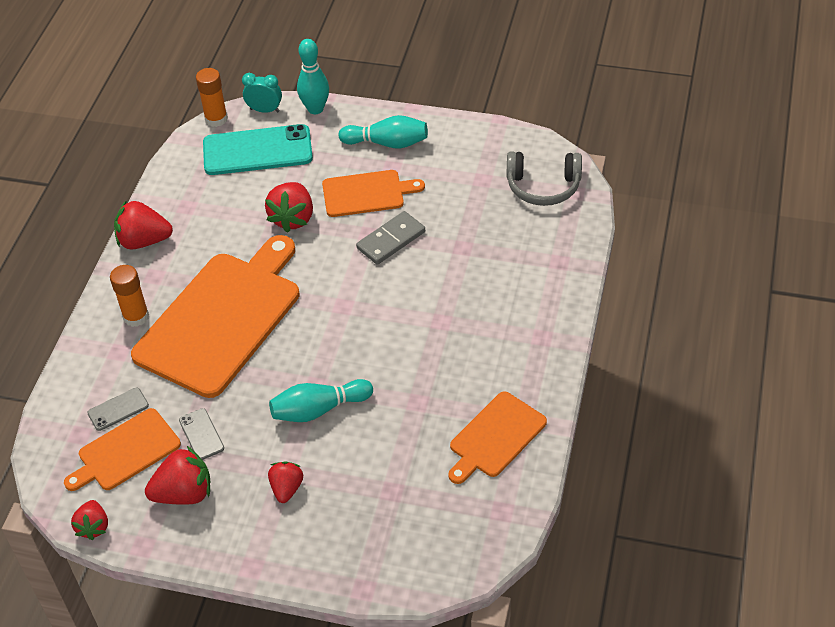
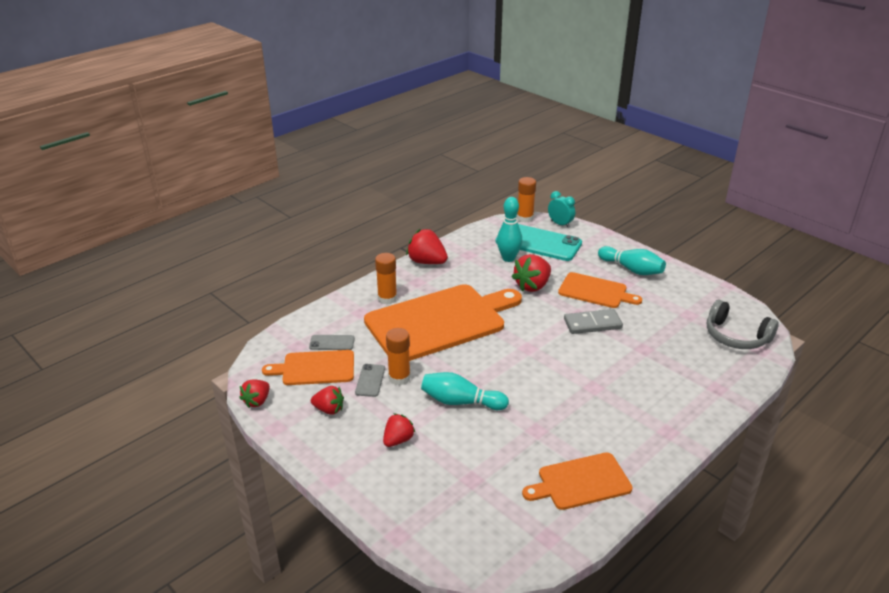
camera: 30 degrees right, 15 degrees down
red strawberry [145,446,210,505] -> red strawberry [311,386,344,415], size x0.63
turquoise bowling pin [297,39,329,114] -> turquoise bowling pin moved to [497,197,522,262]
none -> orange glue stick [386,328,411,385]

